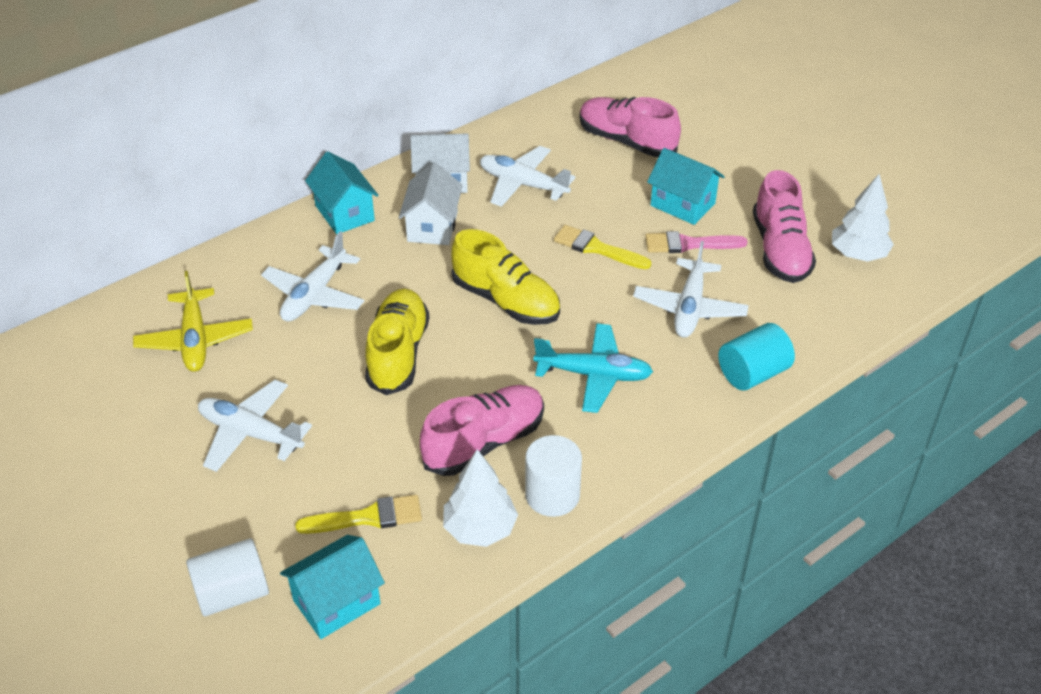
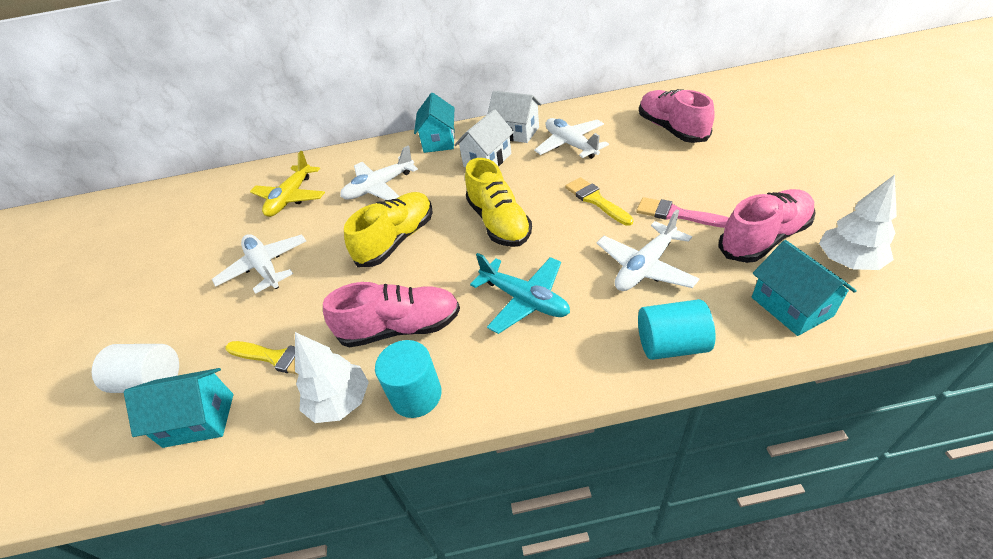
camera: 35 degrees right, 0 degrees up
white cylinder [525,435,582,517] -> turquoise cylinder [375,340,442,418]
turquoise house [647,148,725,225] -> turquoise house moved to [752,240,857,336]
pink shoe [753,170,816,283] -> pink shoe turned 150 degrees counterclockwise [718,189,816,263]

